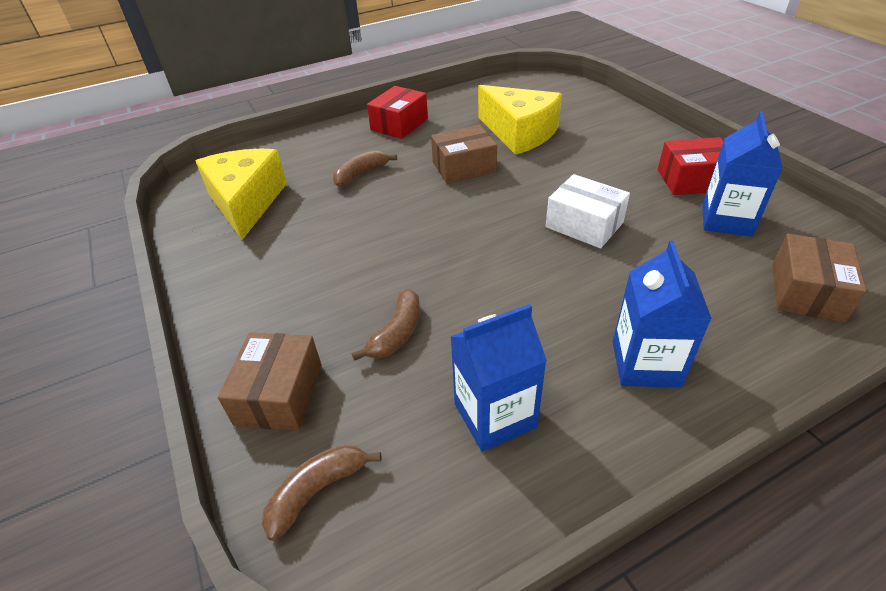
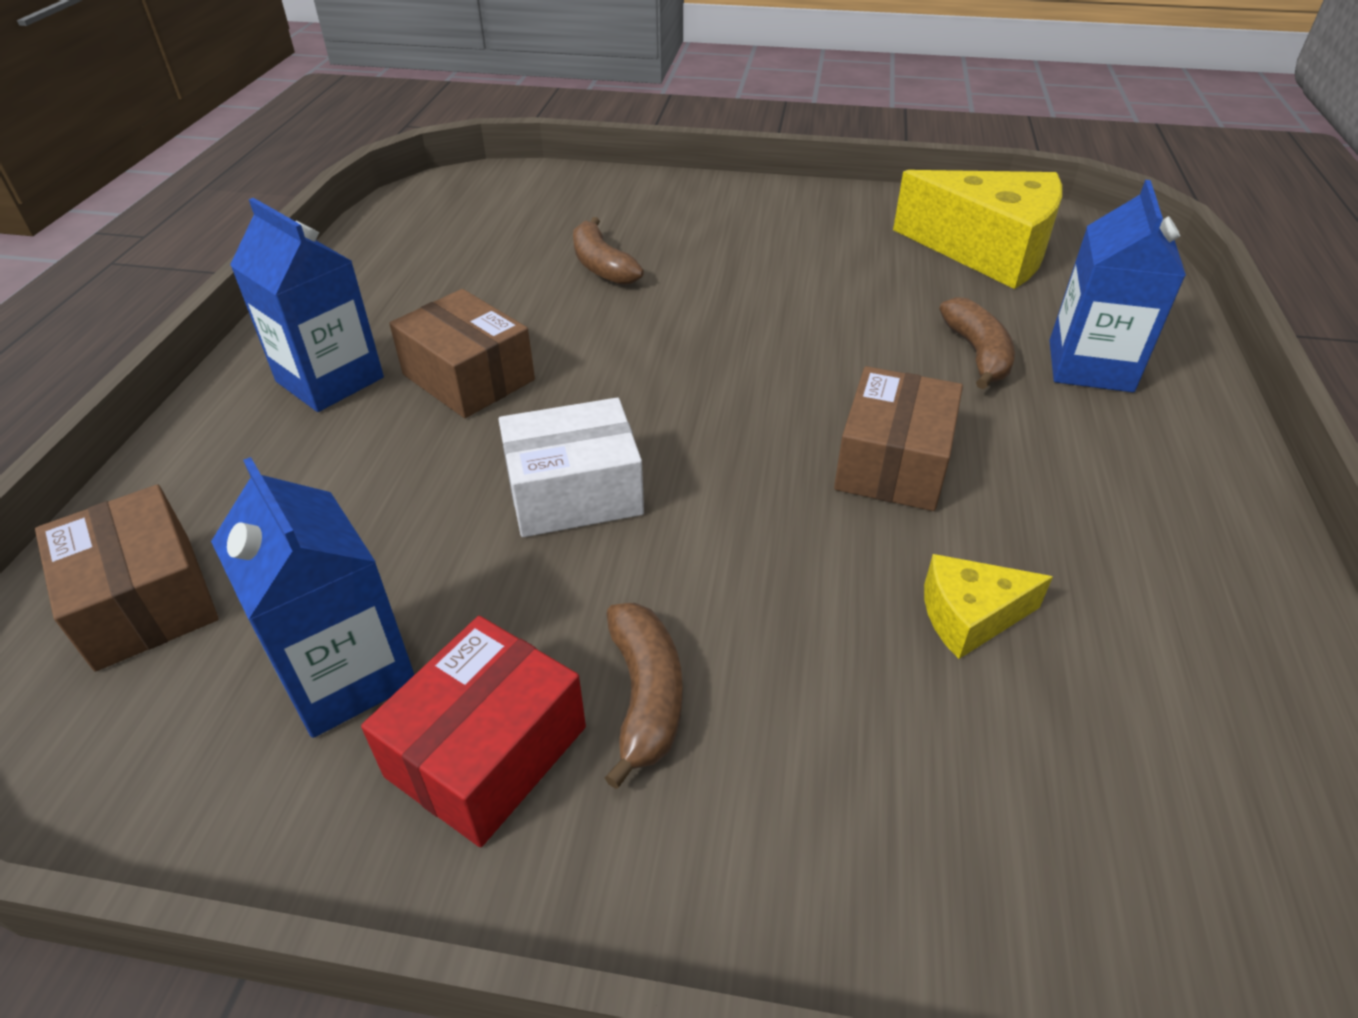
camera: 125 degrees right, 0 degrees up
brown box [218,332,322,431] -> brown box moved to [390,289,535,418]
brown banana [262,444,381,541] -> brown banana moved to [605,603,683,789]
red box [367,86,428,139] -> none
blue carton [451,304,547,452] -> blue carton moved to [1049,180,1186,392]
yellow cheese [478,85,562,155] -> yellow cheese [924,554,1053,659], size x0.48

